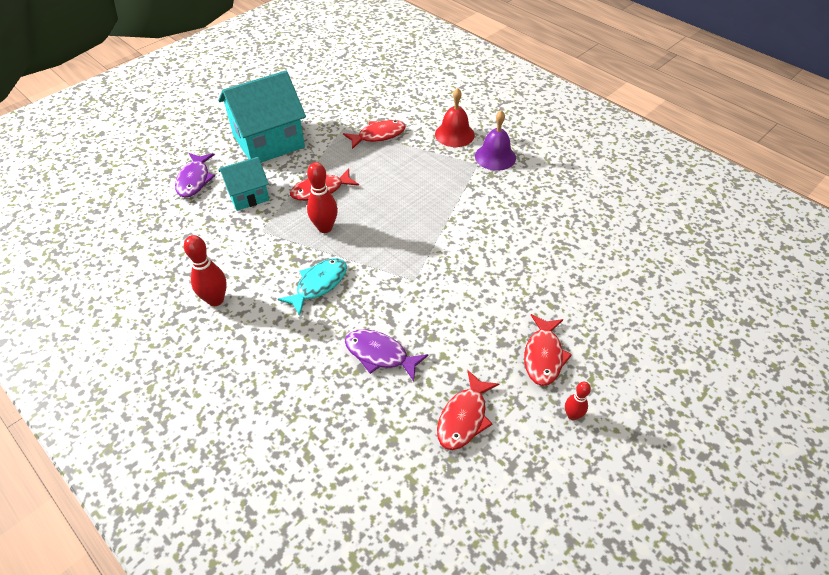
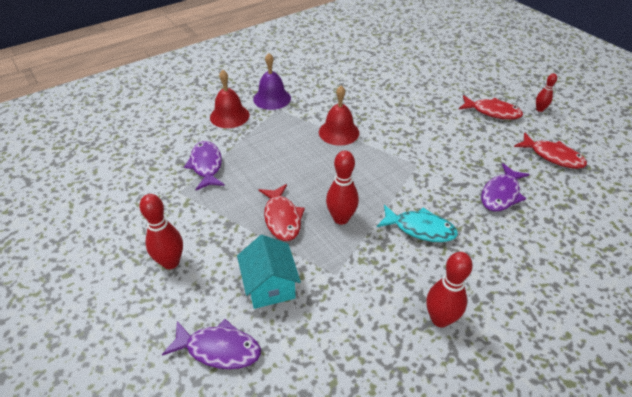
camera: 80 degrees left, 5 degrees down
turquoise house [218,71,306,163] -> red bowling pin [140,194,183,269]
turquoise fish [278,258,347,316] -> turquoise fish turned 150 degrees clockwise [377,205,458,242]
red fish [343,120,406,149] -> purple fish [184,141,225,190]
none -> red bell [319,86,359,145]

